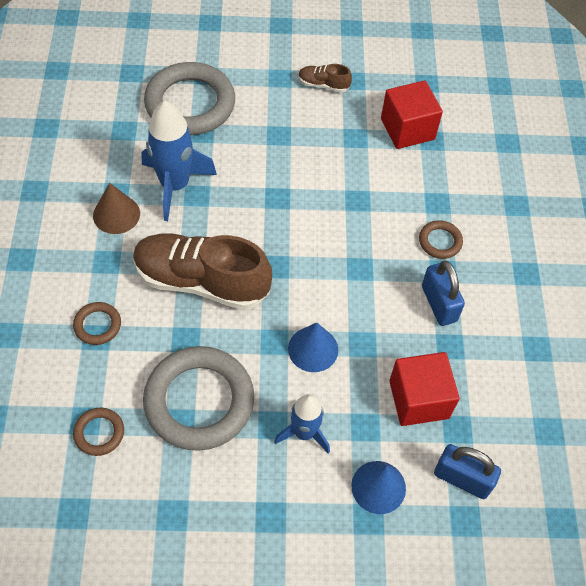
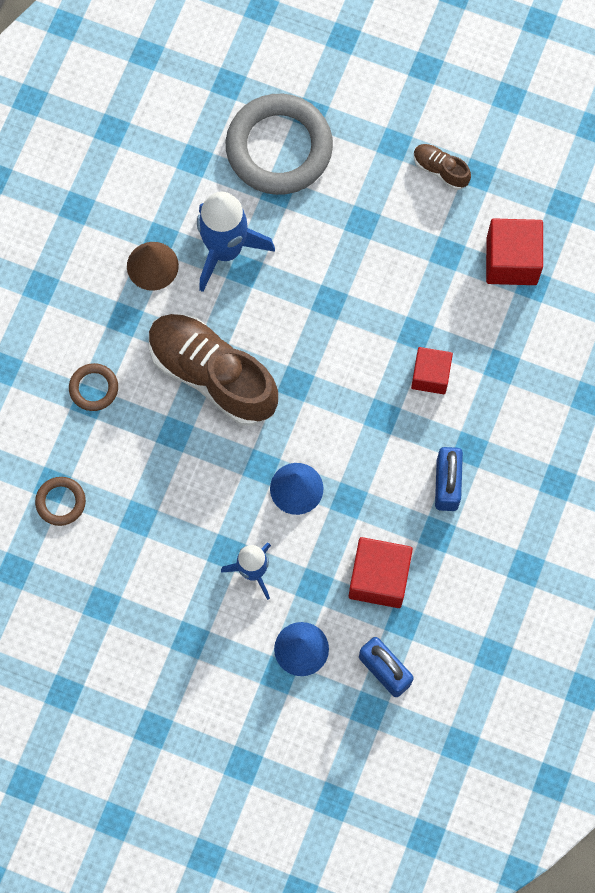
camera: 25 degrees right, 15 degrees up
grey ring [143,346,254,451] -> none
brown ring [419,220,463,259] -> none
none -> red cube [411,347,453,394]

